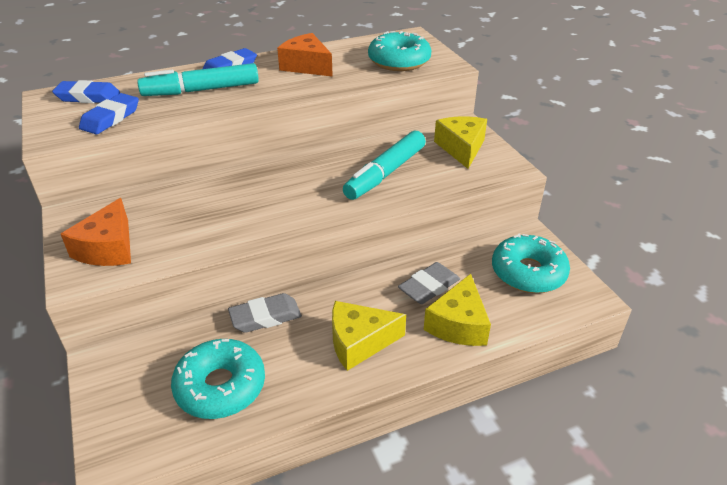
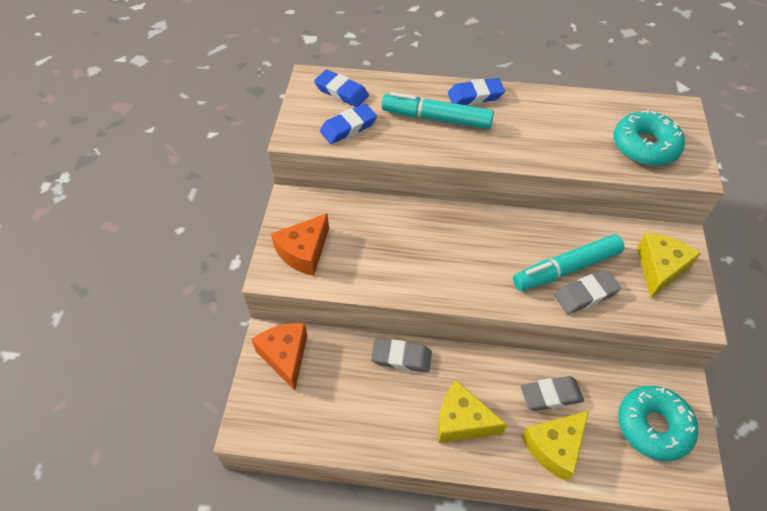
camera: 30 degrees right, 15 degrees up
turquoise donut [171,339,265,419] -> none
orange cheese [277,33,333,77] -> orange cheese moved to [251,323,307,390]
none -> grey eraser [554,270,621,314]

